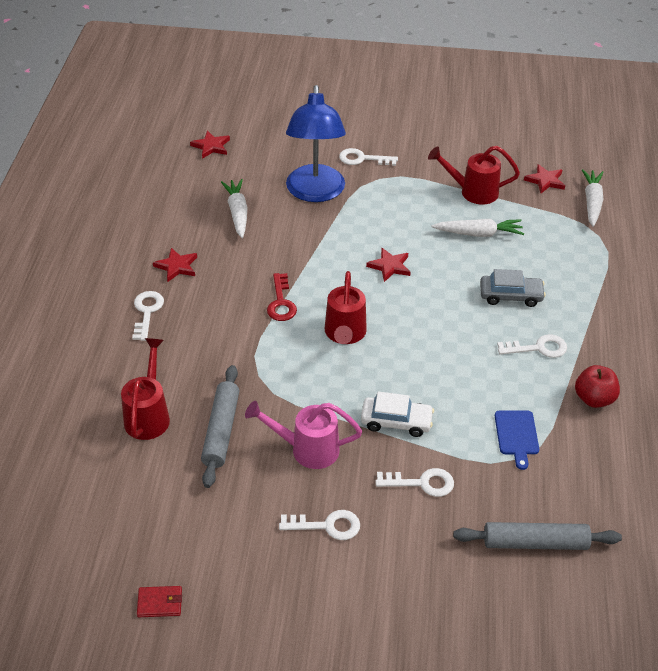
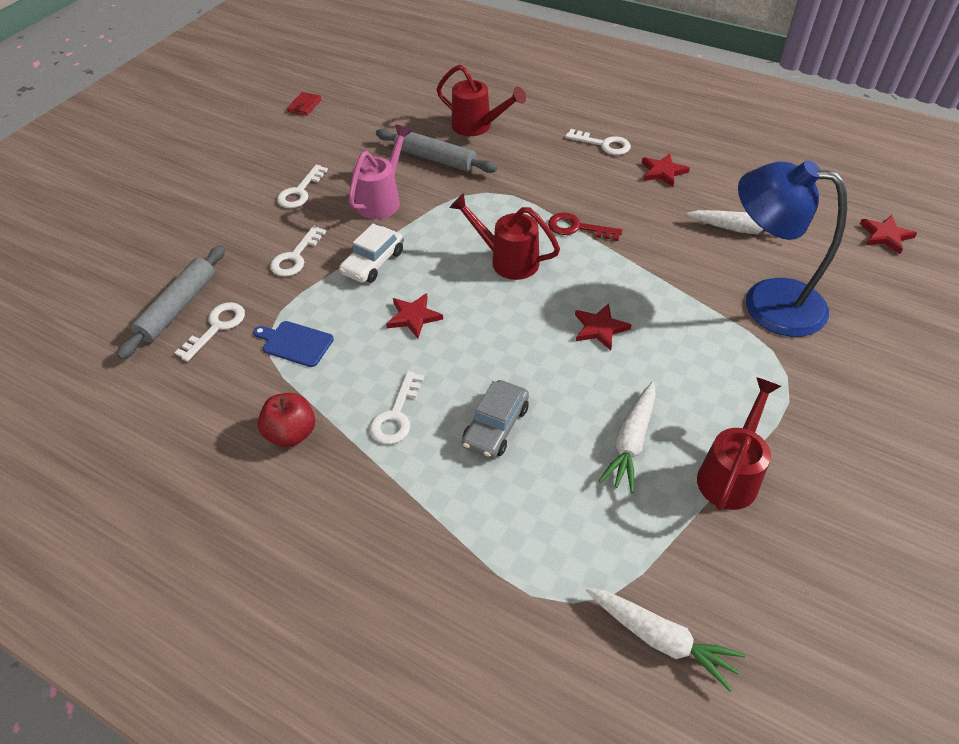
camera: 115 degrees right, 5 degrees up
white key [339,148,398,166] -> white key moved to [175,302,245,362]
red star [524,164,565,193] -> red star moved to [386,293,443,338]

